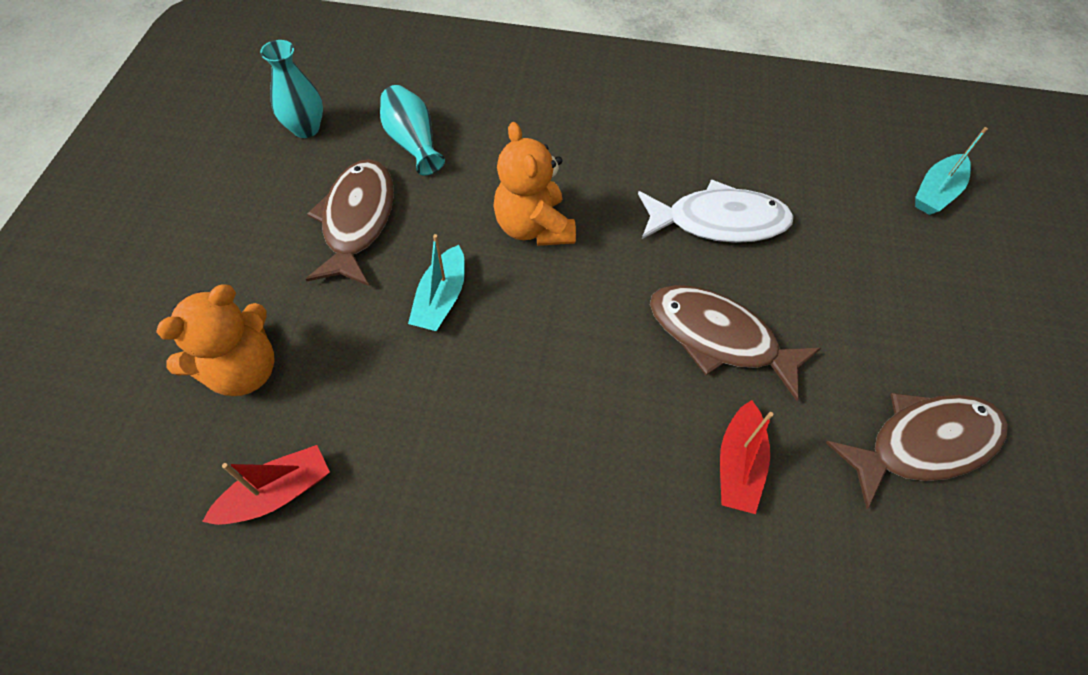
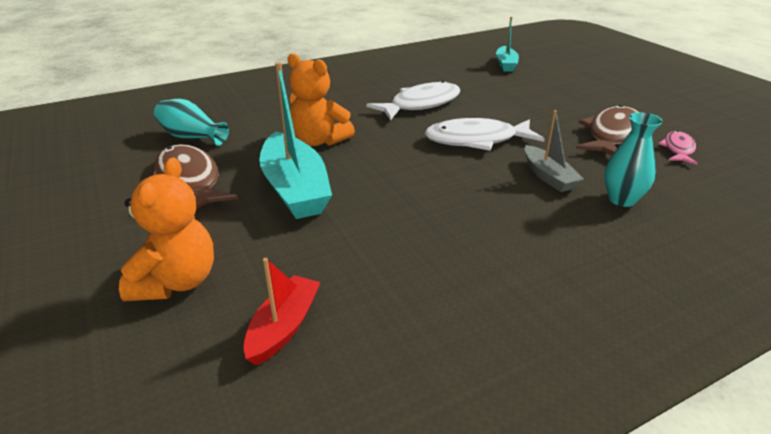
camera: 35 degrees left, 25 degrees down
turquoise vase [260,40,323,138] -> turquoise vase moved to [604,112,663,207]
turquoise boat [408,234,465,331] -> turquoise boat [259,62,332,219], size x1.76
brown fish [650,285,821,401] -> white fish [425,118,545,151]
red boat [720,400,773,514] -> grey boat [525,110,584,192]
none -> pink fish [658,131,698,165]

